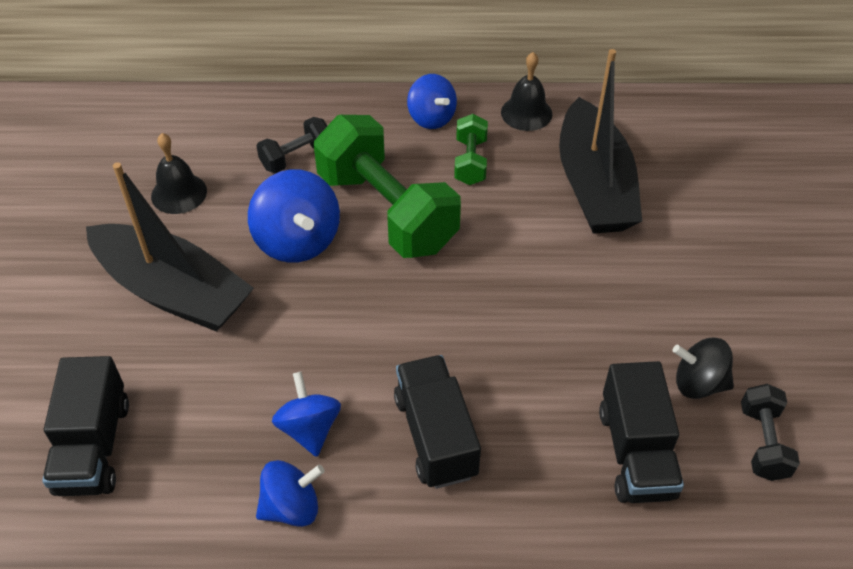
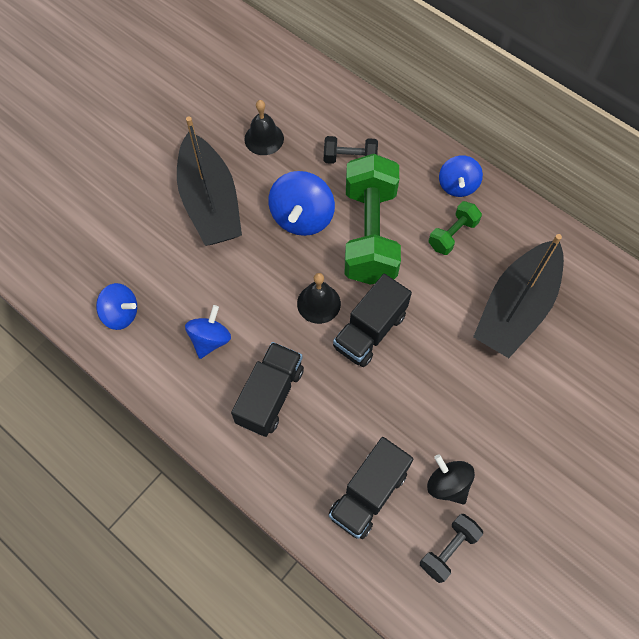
camera: 40 degrees right, 15 degrees up
black truck [42,356,129,496] -> black truck moved to [333,274,412,367]
blue spinning top [256,460,325,527] -> blue spinning top moved to [96,283,137,330]
black bell [501,52,552,131] -> black bell moved to [297,273,341,324]

